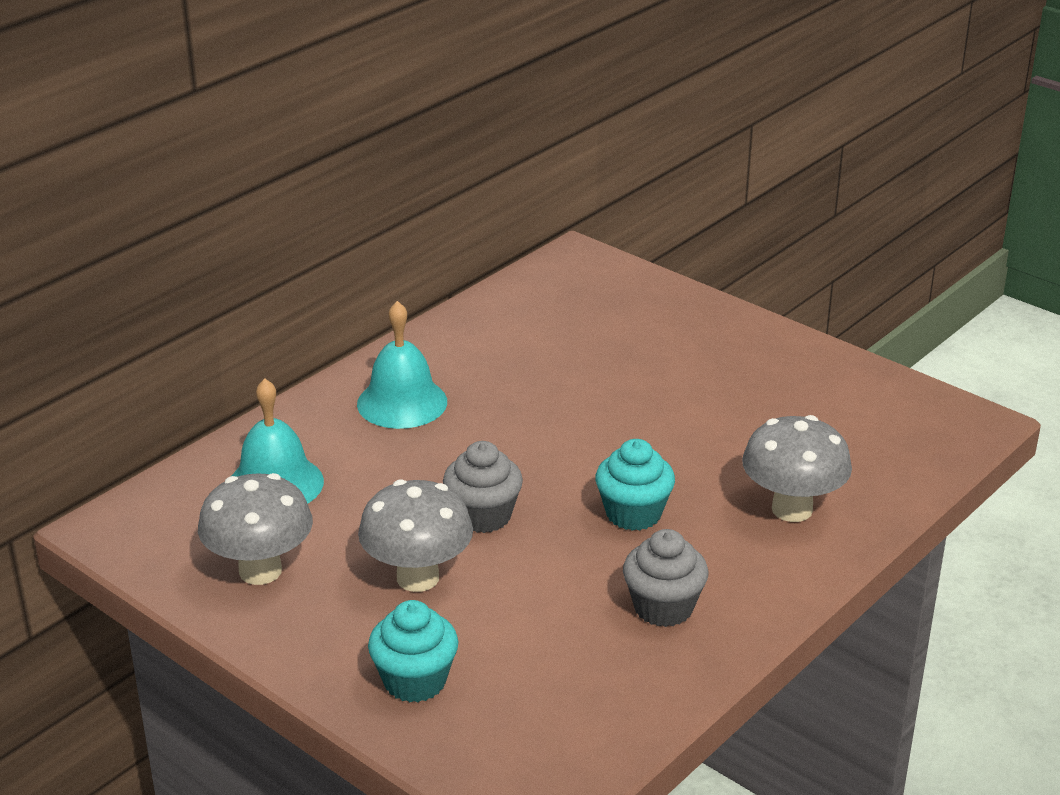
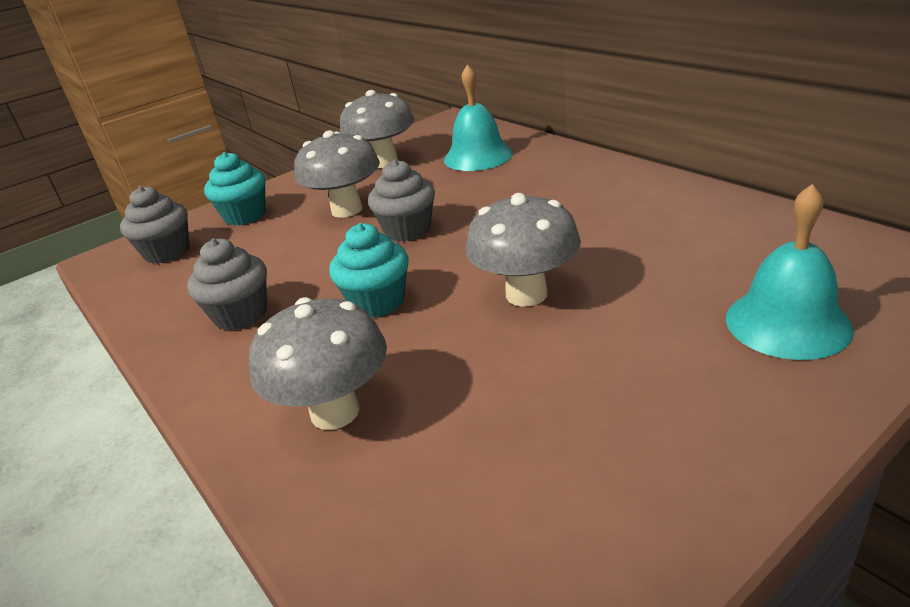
camera: 105 degrees right, 0 degrees up
turquoise bell [357,301,447,429] -> turquoise bell moved to [726,184,854,360]
none -> grey cupcake [120,186,190,264]
none -> grey mushroom [466,193,581,307]

